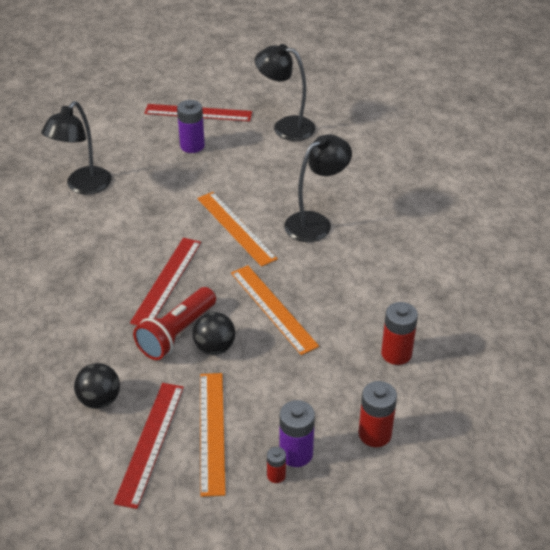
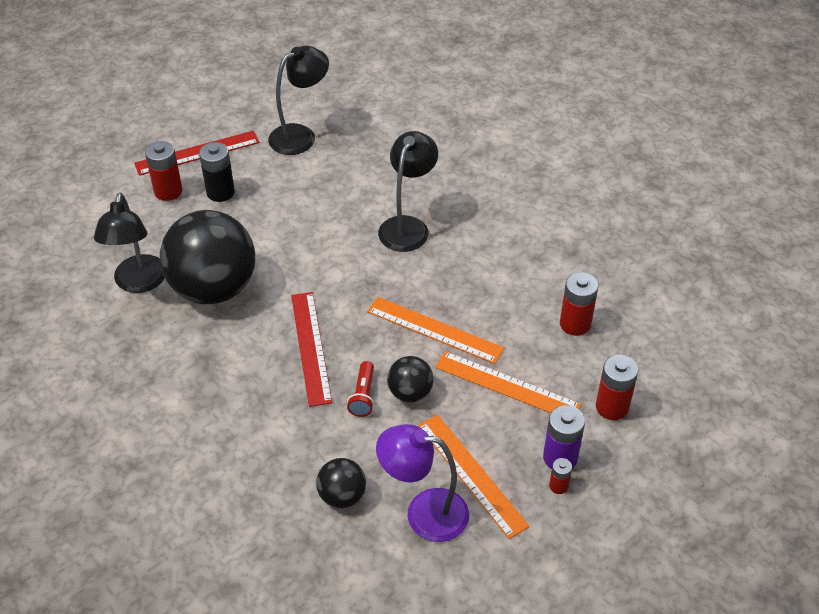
camera: 30 degrees left, 5 degrees up
red ruler [114,383,184,509] -> purple lamp [376,424,469,542]
red flashlight [133,287,216,360] -> red flashlight [347,361,374,417], size x0.58
purple battery [177,100,205,153] -> black battery [199,142,235,202]
orange ruler [197,192,278,267] -> orange ruler moved to [435,351,581,413]
black lamp [255,44,316,141] -> black lamp turned 150 degrees clockwise [268,46,329,155]
none -> red battery [145,141,182,201]
none -> black ball [160,210,255,304]

